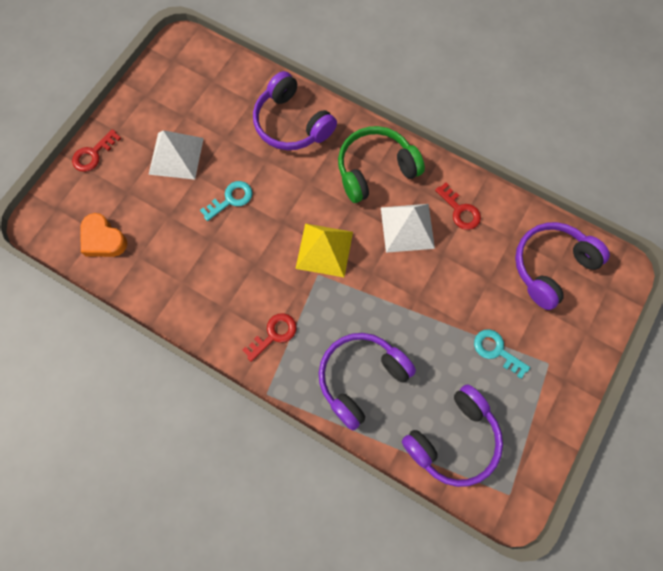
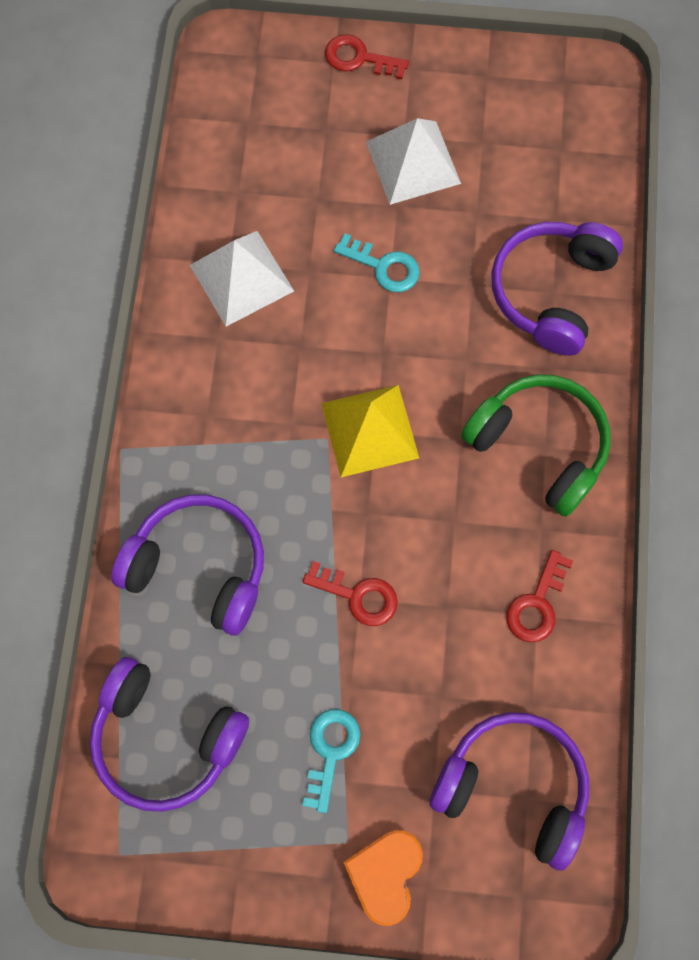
camera: 65 degrees right, 0 degrees up
orange heart [81,213,127,257] -> orange heart moved to [343,830,423,926]
red key [242,313,297,362] -> red key moved to [303,561,398,626]
white pyramid [381,204,435,253] -> white pyramid moved to [190,231,294,326]

